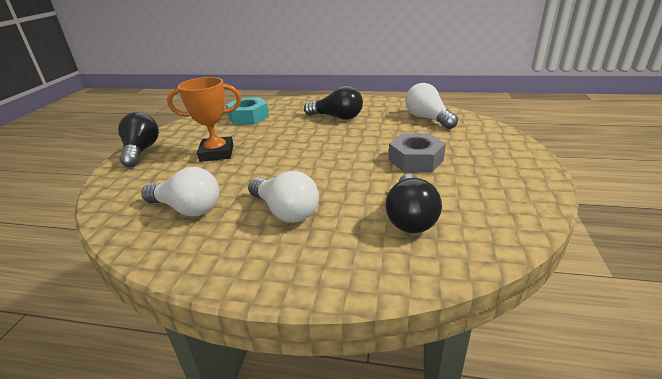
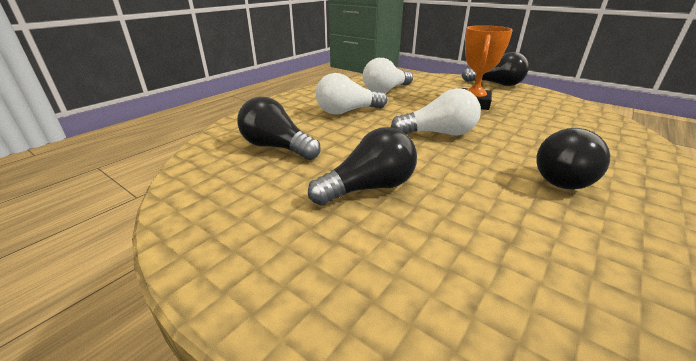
camera: 115 degrees right, 0 degrees up
turquoise nut [226,97,269,125] -> none
grey nut [389,133,446,172] -> black light bulb [308,127,417,205]
white light bulb [405,83,458,129] -> white light bulb moved to [391,88,481,135]

